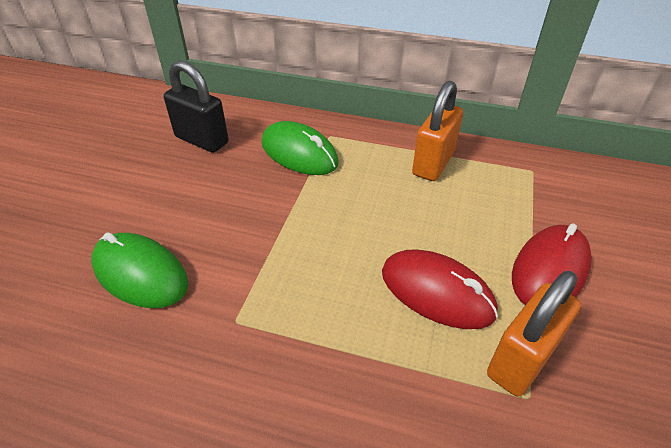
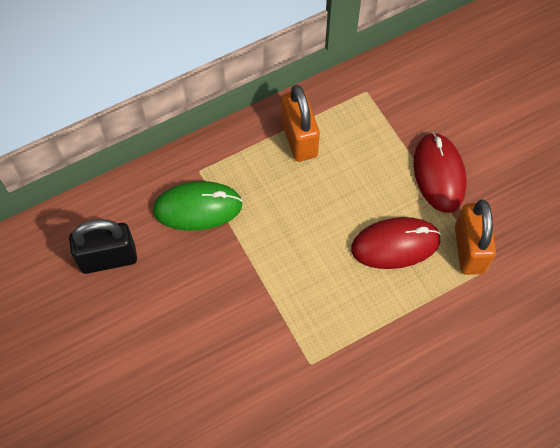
camera: 45 degrees left, 20 degrees up
green mouse [91,232,188,308] -> none

